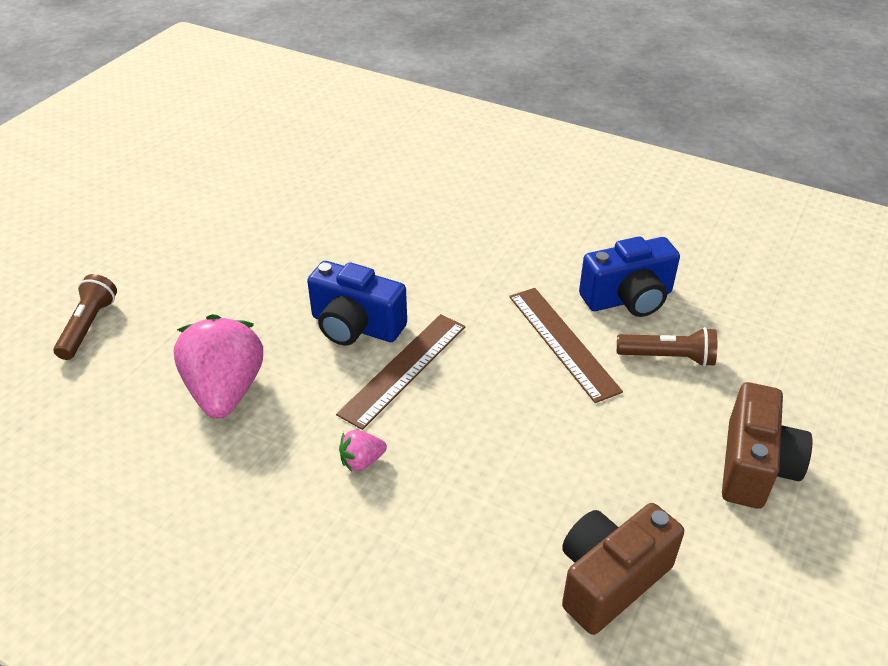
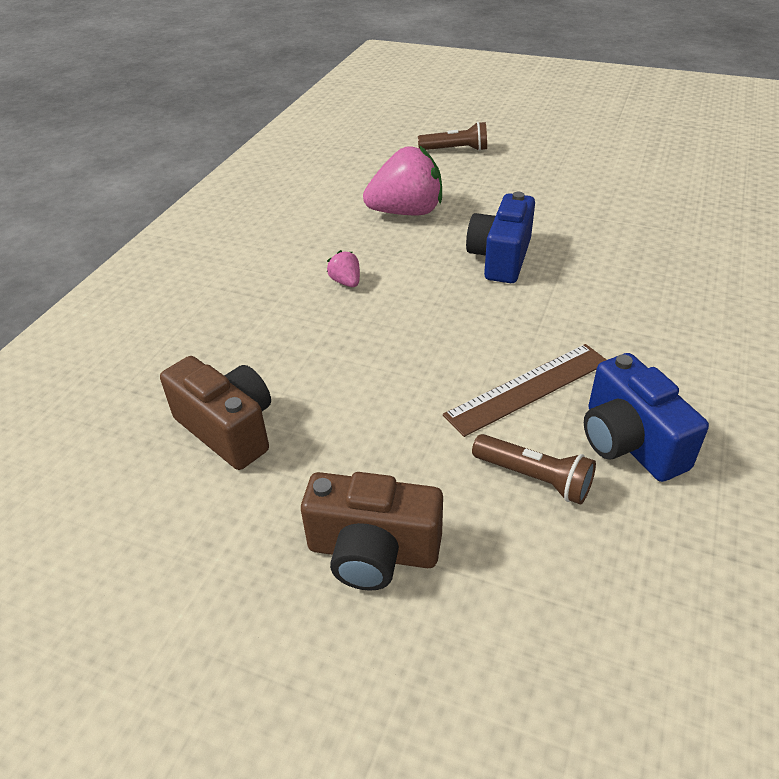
camera: 85 degrees right, 0 degrees up
brown ruler [336,314,465,430] -> none
brown flashlight [617,327,717,367] -> brown flashlight turned 60 degrees counterclockwise [472,434,596,504]

